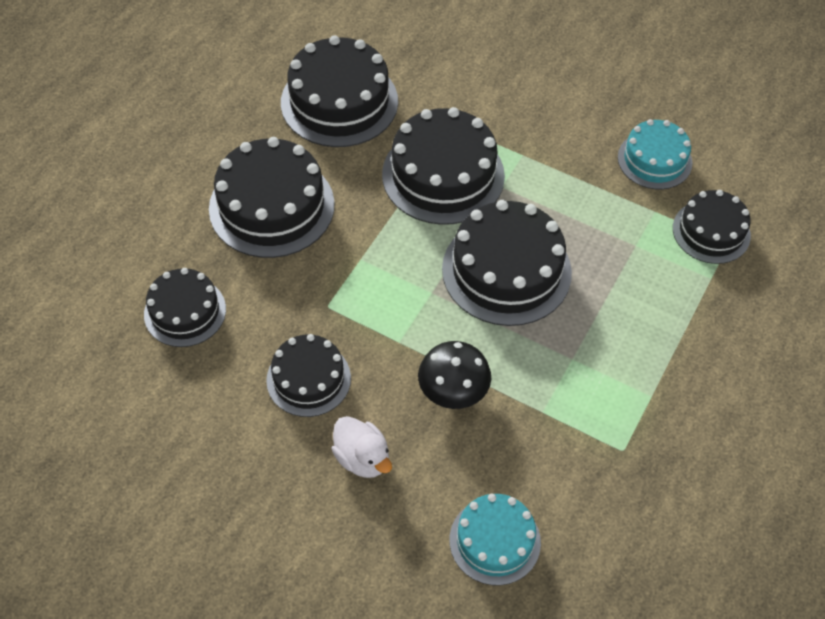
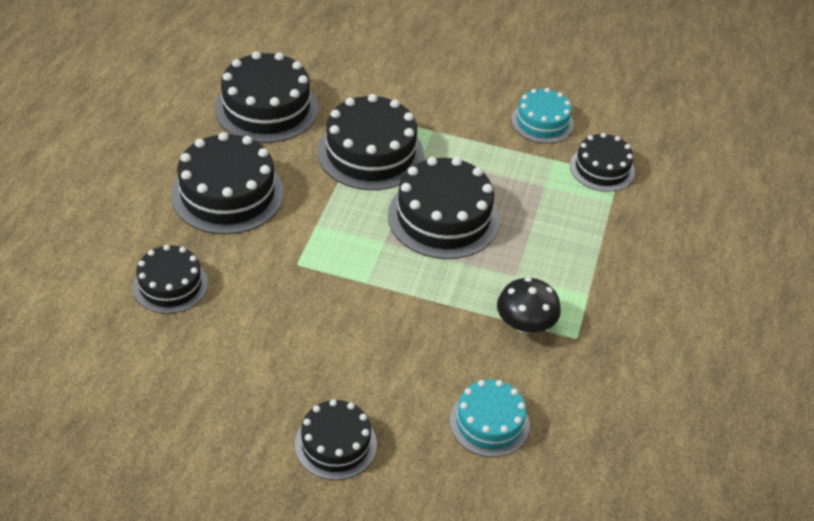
camera: 15 degrees left, 10 degrees down
black cake [266,334,351,417] -> black cake moved to [295,399,377,480]
white duck [332,416,392,478] -> none
black mushroom [418,341,491,409] -> black mushroom moved to [497,277,561,334]

